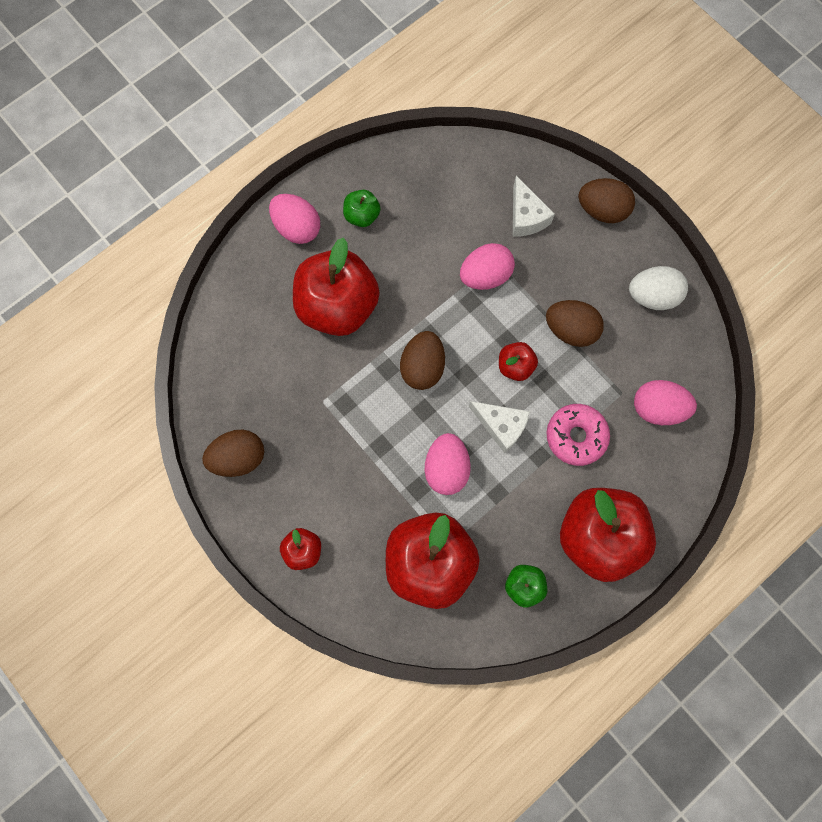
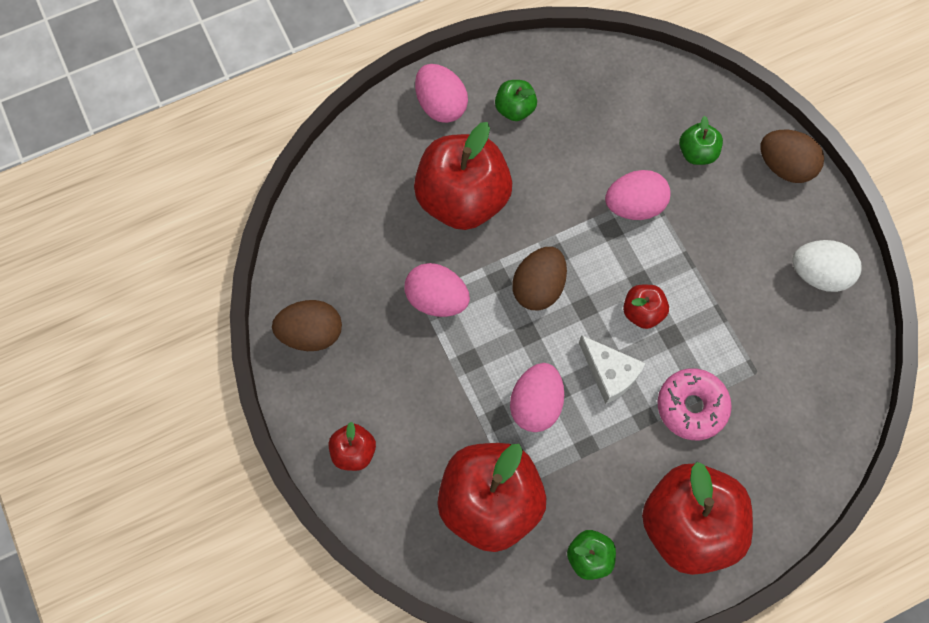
camera: 15 degrees right, 5 degrees down
white cheese [513,176,555,237] -> green apple [679,116,723,165]
brown egg [546,300,604,347] -> none
pink egg [634,380,697,425] -> pink egg moved to [405,263,470,317]

